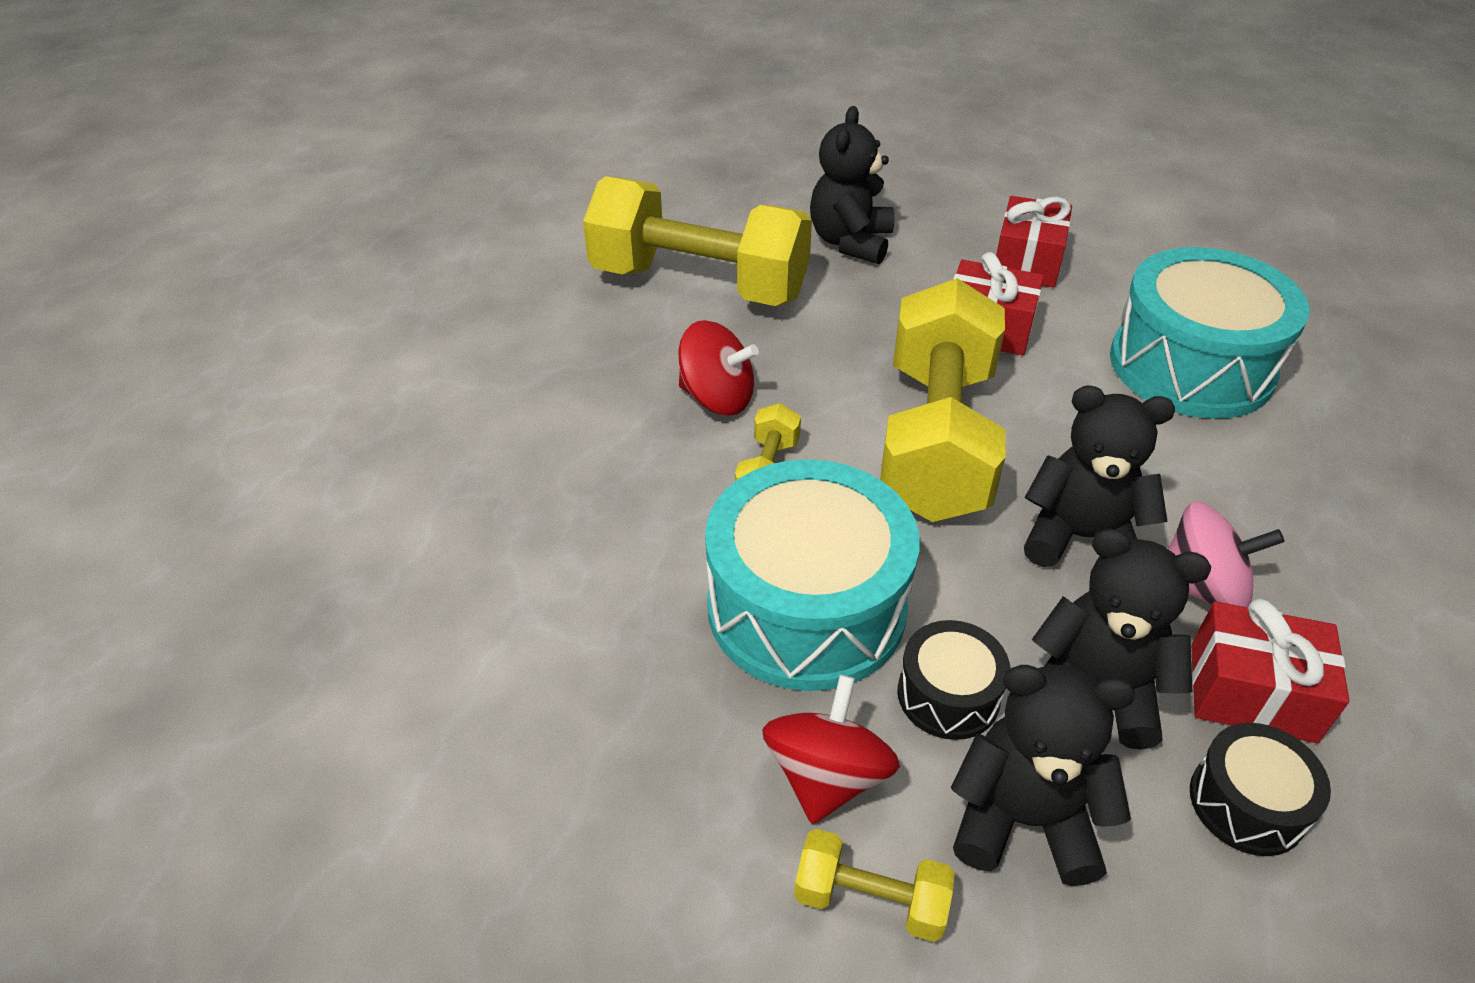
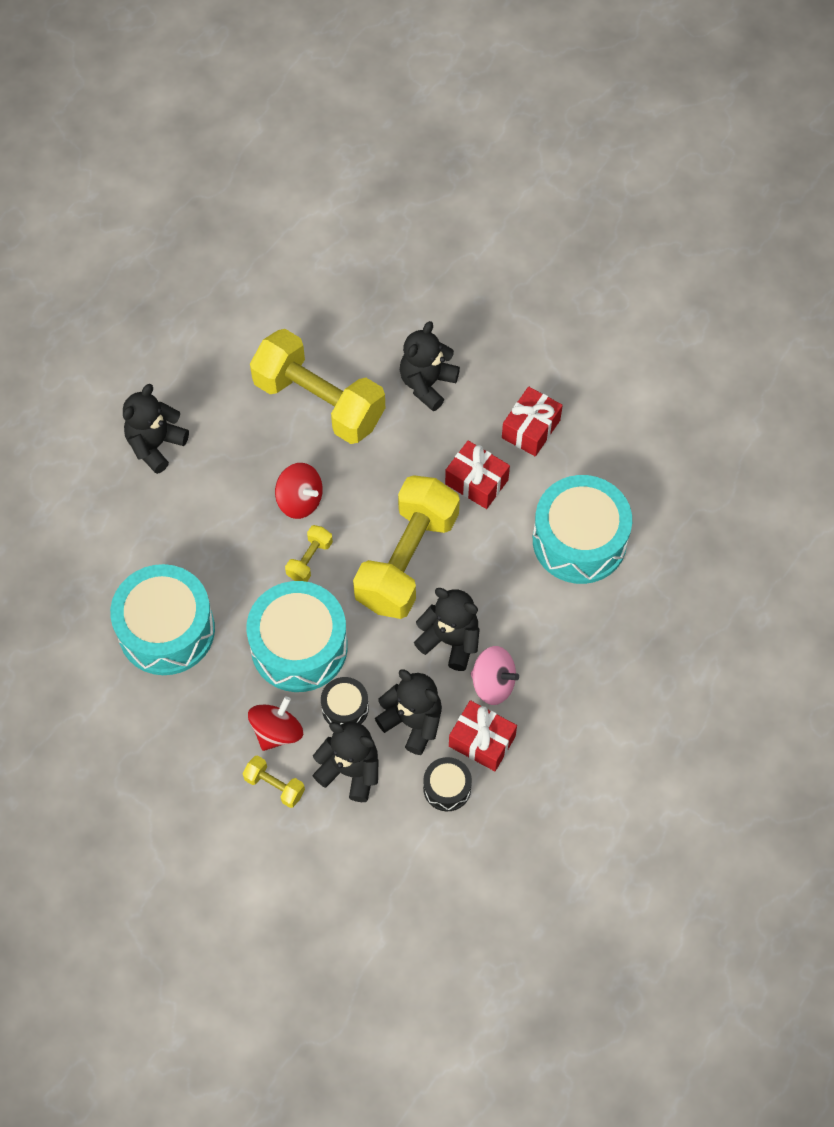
camera: 15 degrees right, 20 degrees up
none -> turquoise drum [110,564,215,675]
none -> black teddy bear [123,384,189,474]

